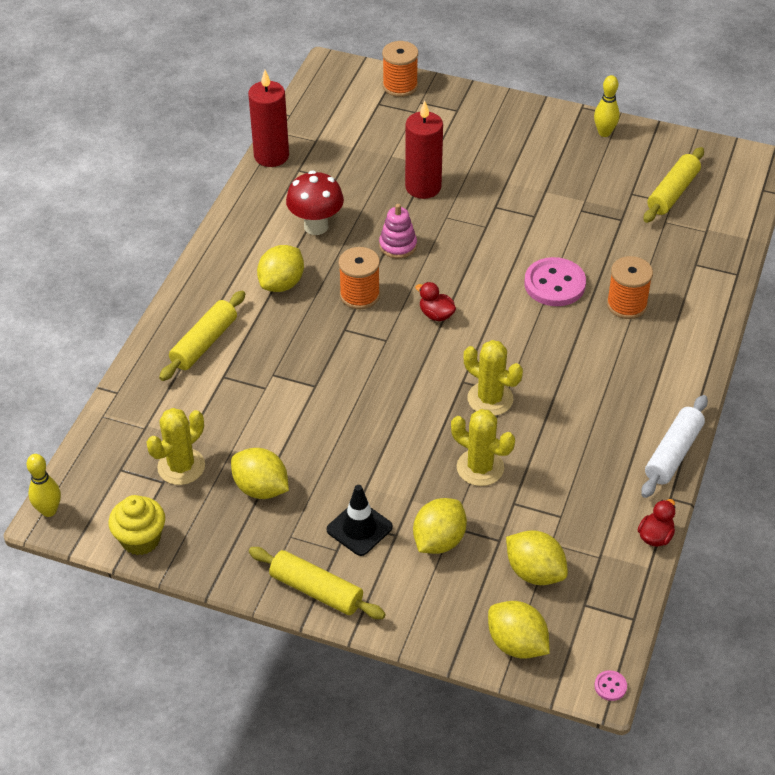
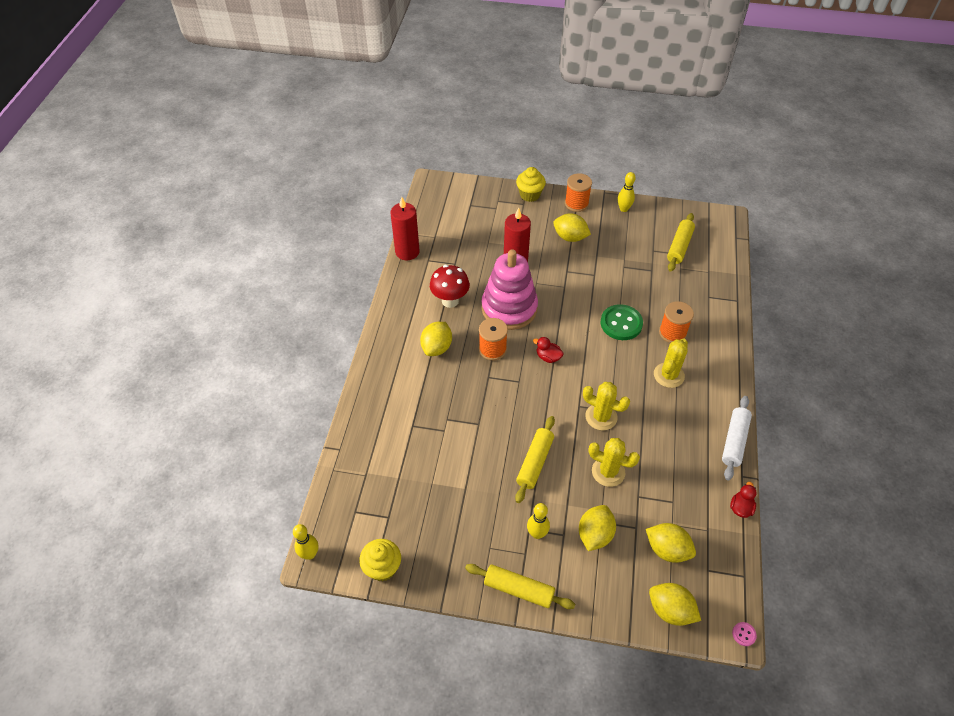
camera: 10 degrees left, 5 degrees up
yellow cactus [146,408,205,485] -> yellow cactus moved to [654,338,688,388]
yellow rolling pin [159,291,245,381] -> yellow rolling pin moved to [515,416,555,503]
yellow lemon [231,448,289,499] -> yellow lemon moved to [553,214,591,242]
black traffic cone [327,485,393,556] -> yellow bowling pin [527,503,550,539]
pink stacking toy [379,204,417,259] -> pink stacking toy [482,249,538,330], size x2.16
orange spool [382,41,418,97] -> orange spool moved to [565,173,592,212]
pink button [524,257,586,306] -> green button [601,304,643,340]
none -> yellow cupcake [516,167,546,202]

